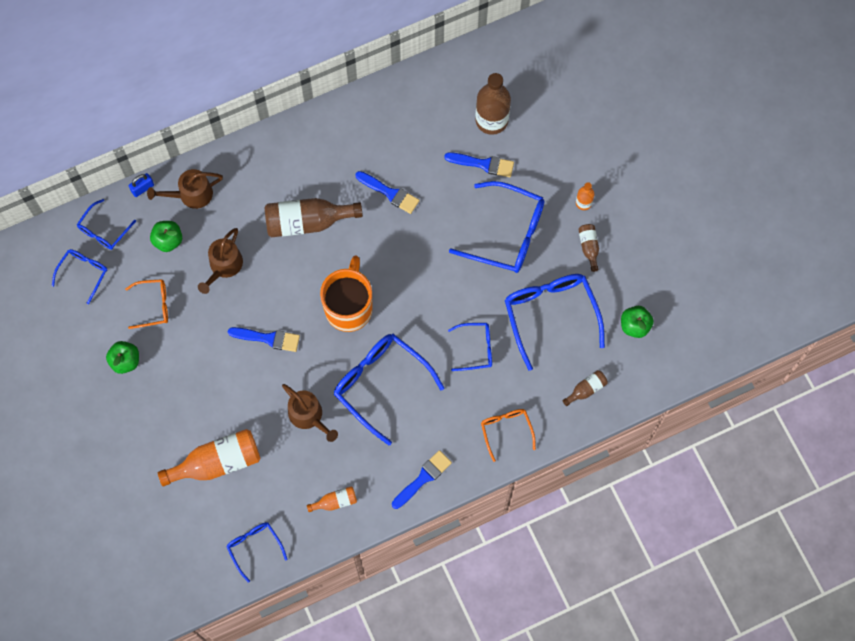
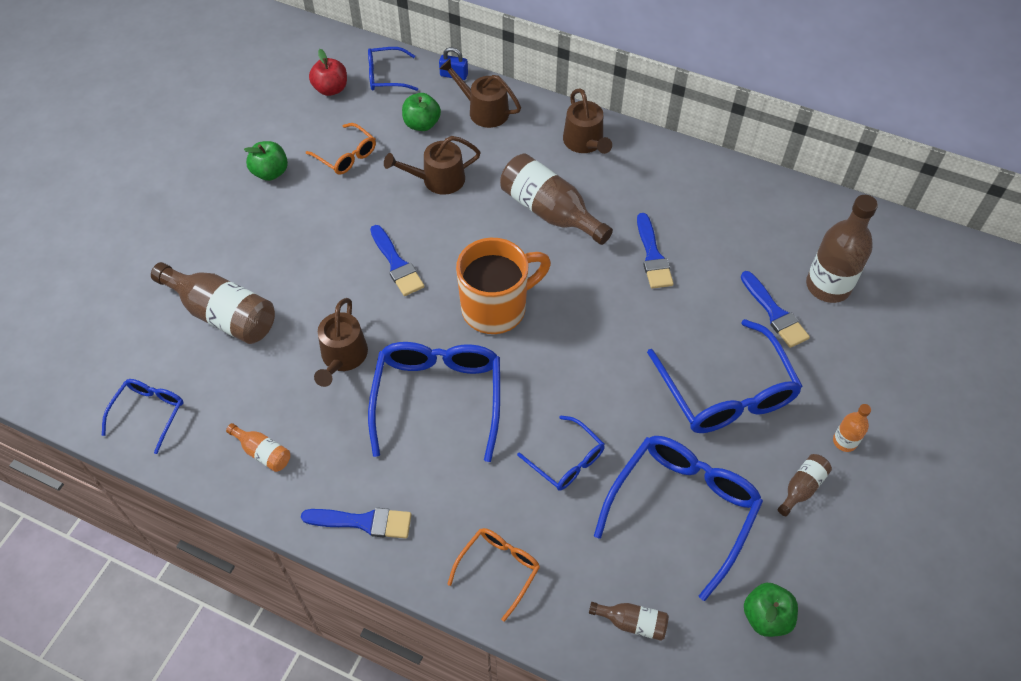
camera: 50 degrees right, 15 degrees down
blue glasses [52,249,107,304] -> red apple [309,49,347,96]
orange bottle [158,429,260,487] -> brown bottle [151,262,275,344]
none -> brown watering can [563,88,612,154]

